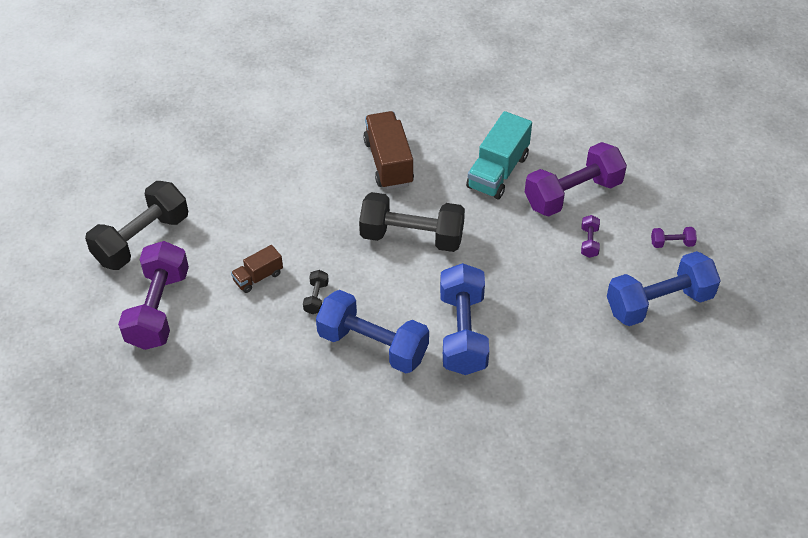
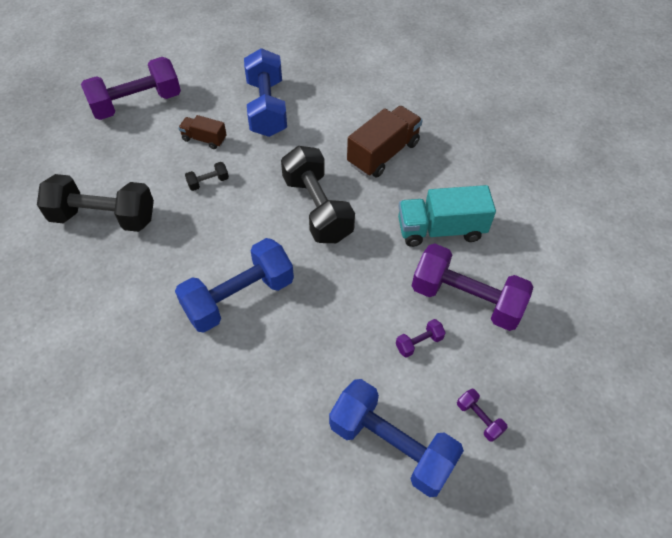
camera: 55 degrees right, 5 degrees up
black dumbbell [85,181,188,270] -> black dumbbell moved to [37,174,154,232]
blue dumbbell [316,290,429,373] -> blue dumbbell moved to [244,48,287,137]

